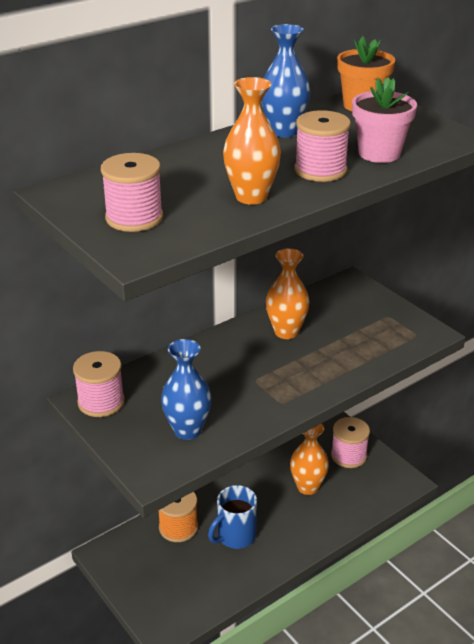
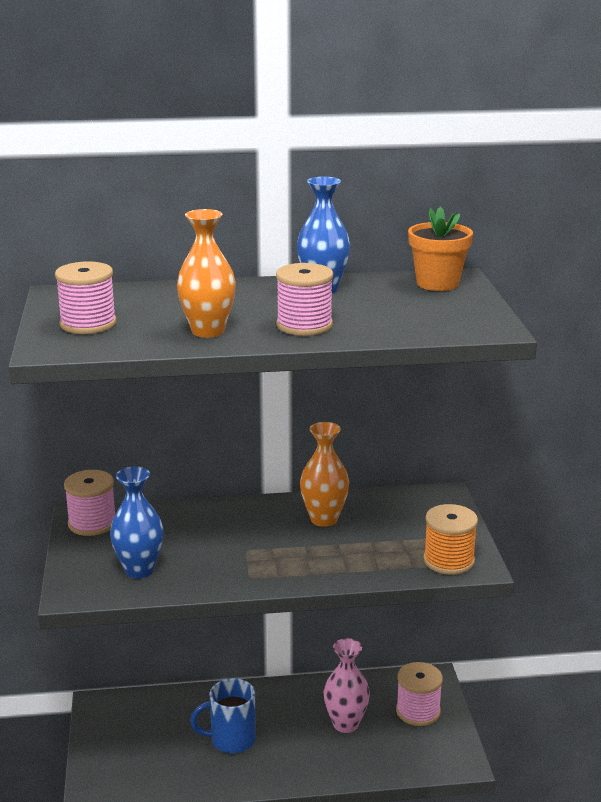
camera: 30 degrees right, 10 degrees down
orange spool [159,492,198,542] -> orange spool moved to [423,504,478,575]
orange vase [290,424,329,495] -> pink vase [323,638,370,733]
pink flower pot [352,77,417,163] -> none

